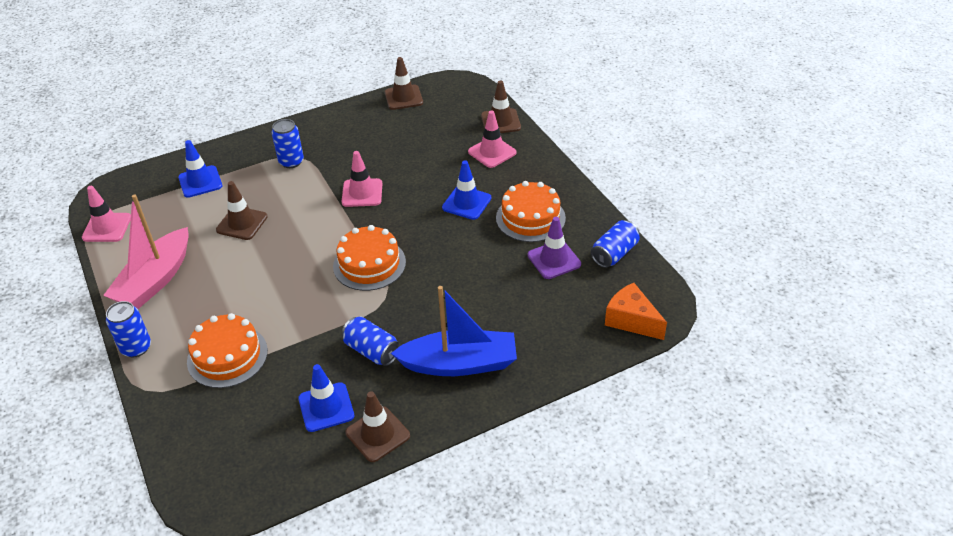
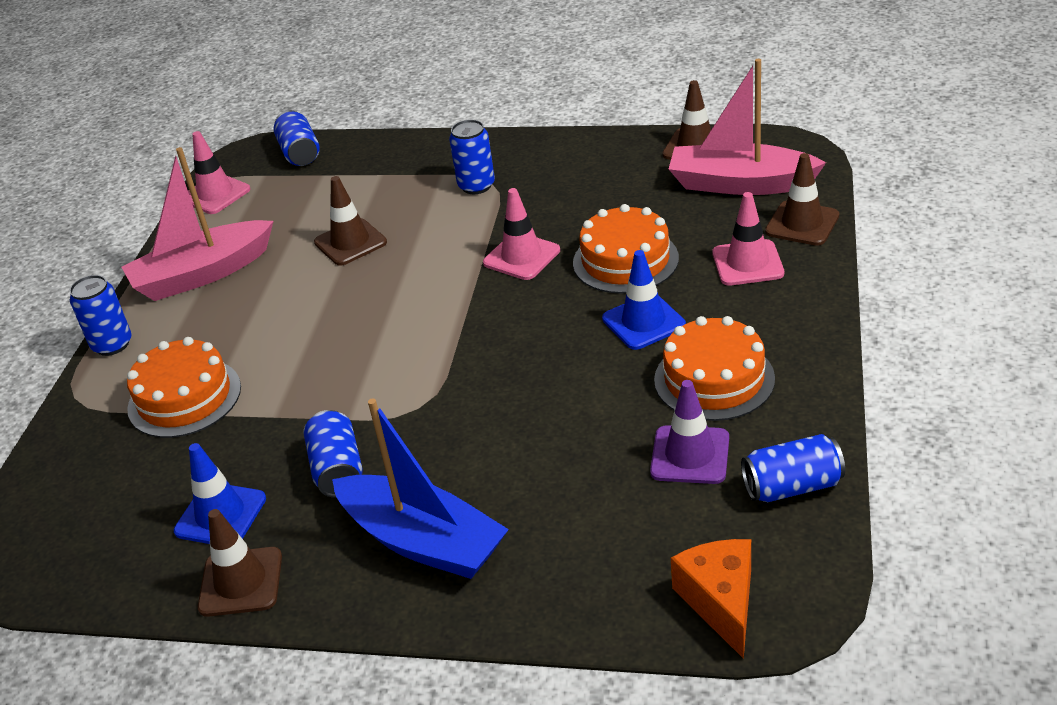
camera: 40 degrees right, 5 degrees down
blue traffic cone [178,140,222,198] -> none
orange cake [333,225,406,291] -> orange cake moved to [573,204,679,294]
none -> blue can [274,110,320,166]
none -> pink boat [669,59,826,195]

